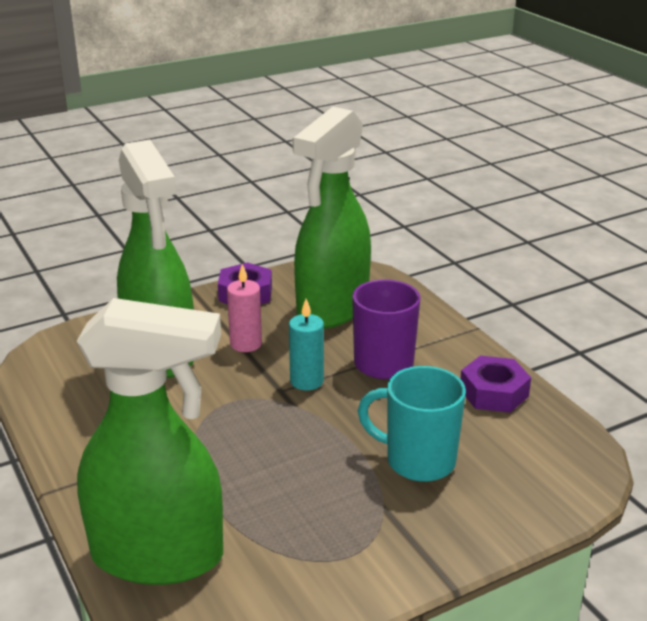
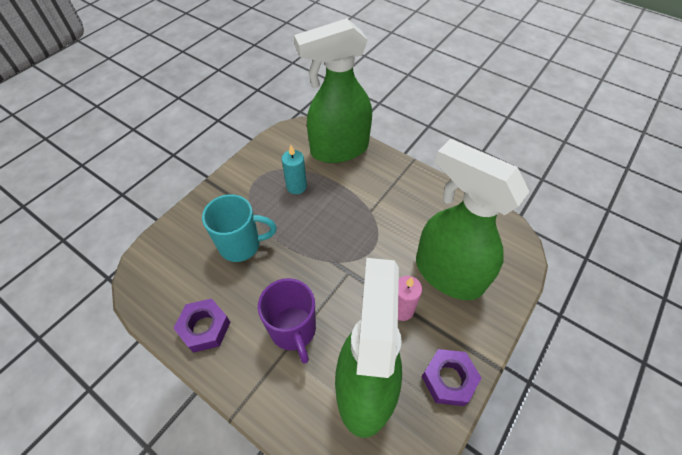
camera: 155 degrees right, 25 degrees up
turquoise candle [289,299,324,390] -> turquoise candle moved to [282,145,307,194]

